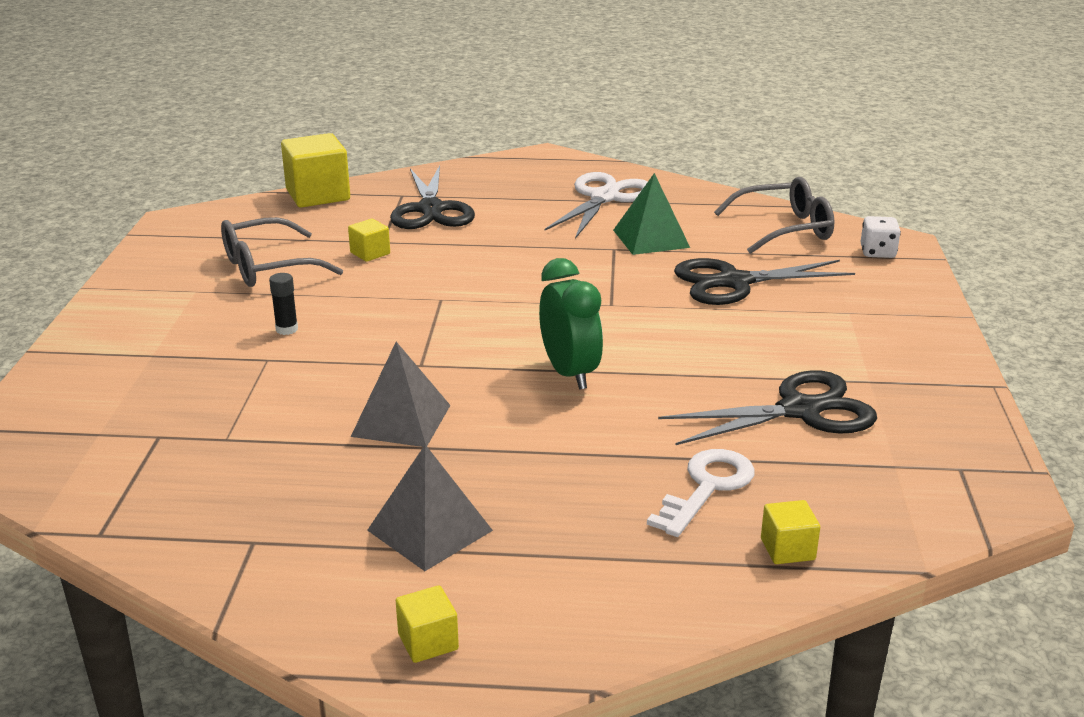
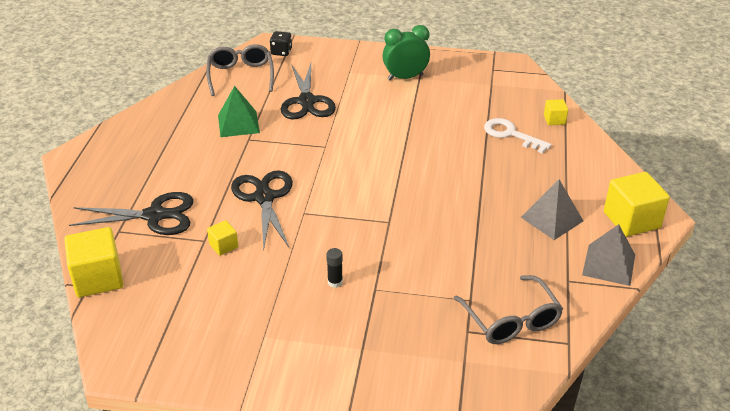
camera: 85 degrees left, 10 degrees up
grey glasses [221,217,343,287] -> grey glasses moved to [454,275,563,344]
grey pyramid [351,342,450,447] -> grey pyramid moved to [582,224,635,286]
yellow cube [396,585,459,663] -> yellow cube [604,172,670,237], size x1.98
green clock [539,258,603,390] -> green clock moved to [382,25,430,81]
white scissors [545,172,648,239] -> none
black scissors [658,370,877,445] -> black scissors moved to [231,170,293,251]
white dice [861,216,901,258] -> black dice [270,31,292,56]

